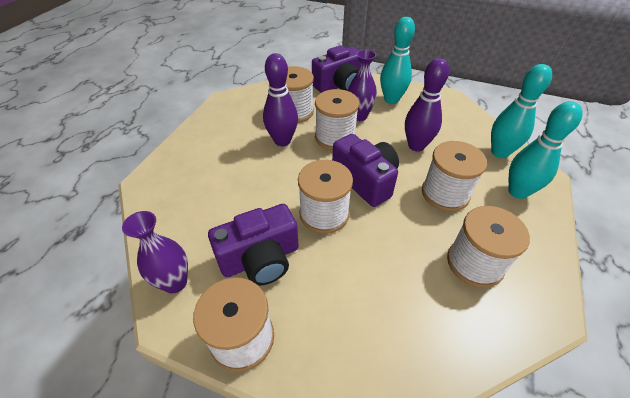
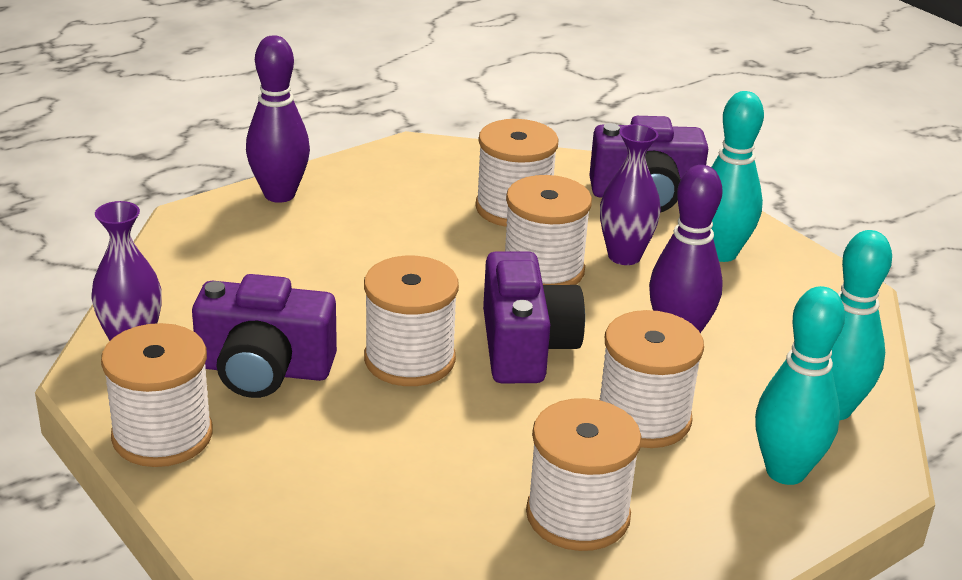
camera: 30 degrees right, 15 degrees down
purple bowling pin [263,53,298,146] -> purple bowling pin moved to [246,35,310,203]

